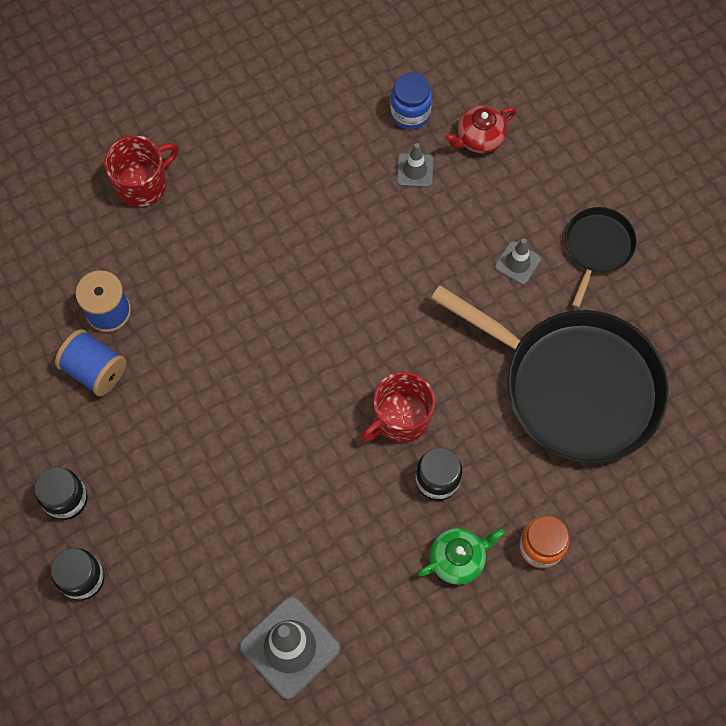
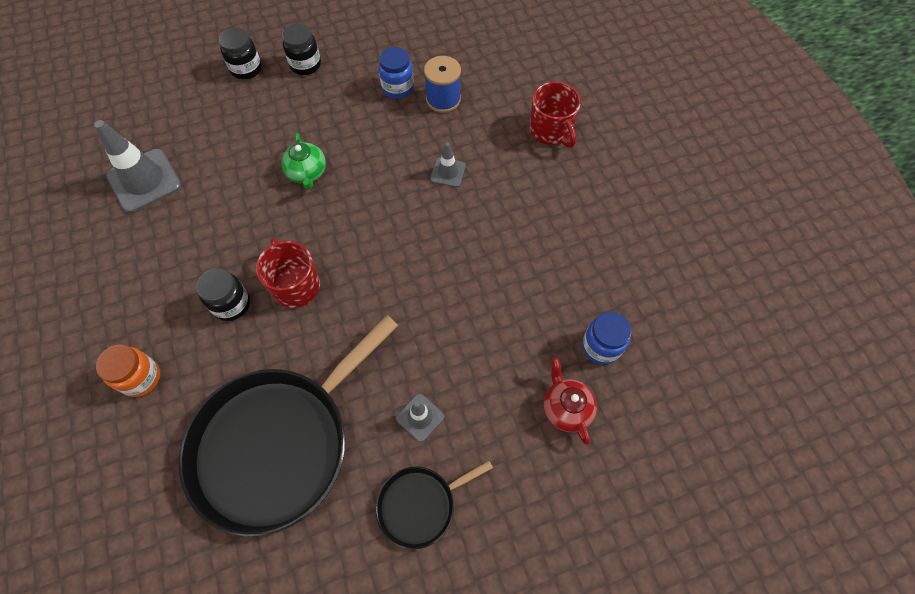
camera: 100 degrees right, 5 degrees down
blue spool [55,329,126,396] -> blue jar [378,47,414,99]
grey traffic cone [397,143,434,187] -> grey traffic cone moved to [430,142,466,187]
green teapot [418,528,504,585] -> green teapot moved to [281,133,326,190]
black pan [565,207,637,308] -> black pan turned 120 degrees clockwise [376,461,493,549]

